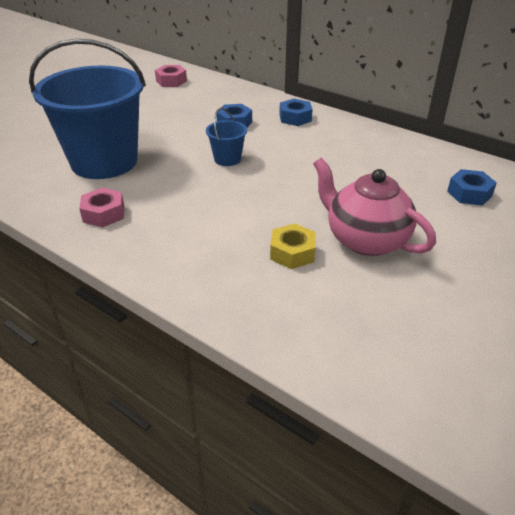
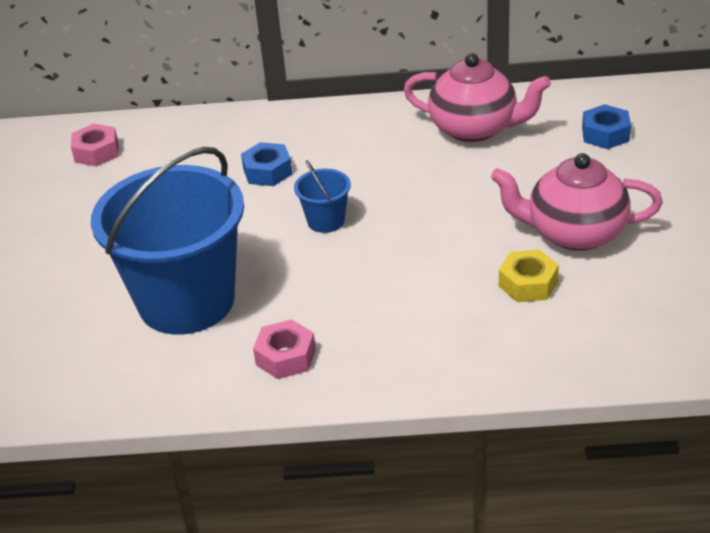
camera: 35 degrees left, 0 degrees up
blue nut [279,99,313,126] -> none
none -> pink teapot [403,53,551,143]

